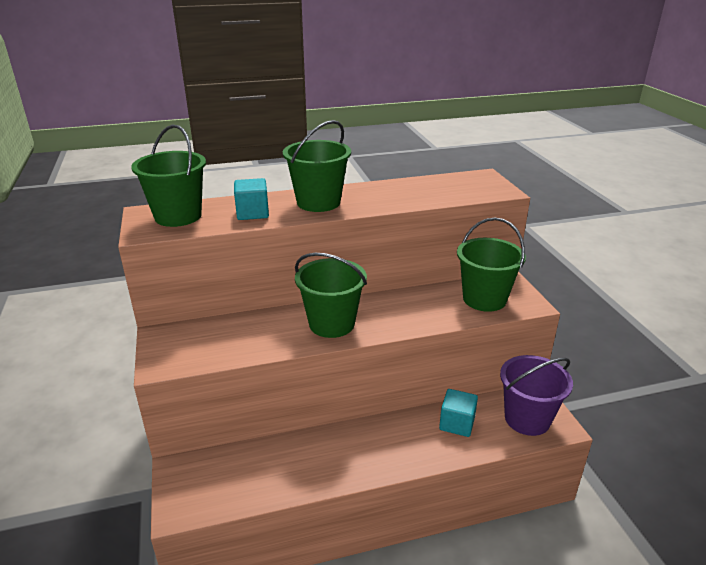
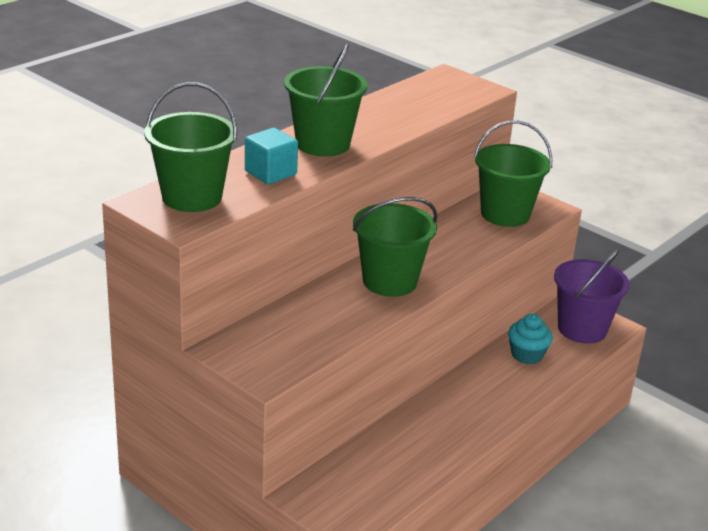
camera: 35 degrees left, 0 degrees up
turquoise cube [439,389,478,437] -> turquoise cupcake [508,314,553,364]

